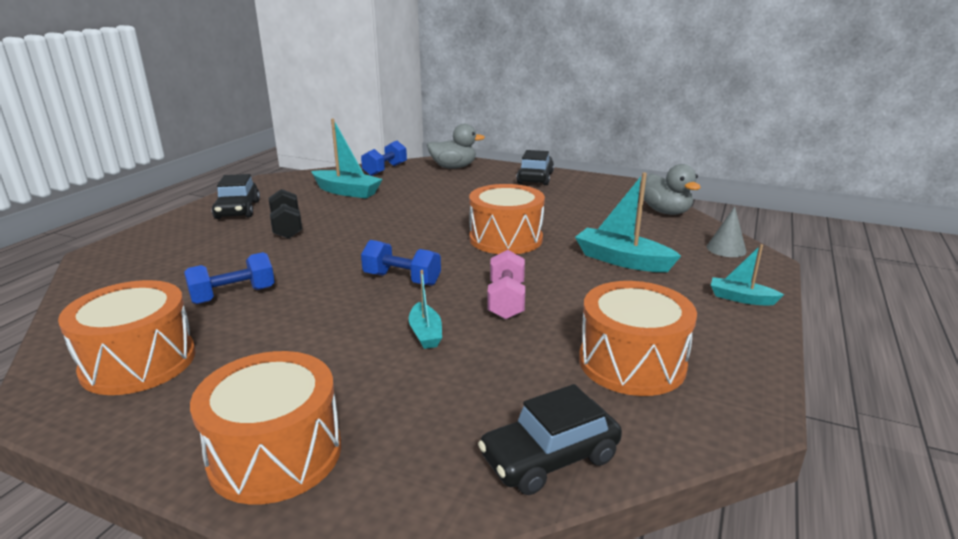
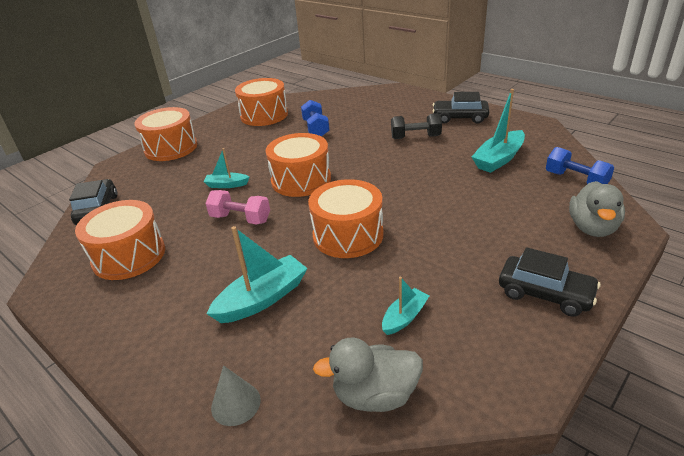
camera: 110 degrees right, 10 degrees up
blue dumbbell [361,240,441,286] -> orange drum [266,133,331,197]
turquoise boat [711,244,784,306] -> turquoise boat moved to [382,277,430,335]

